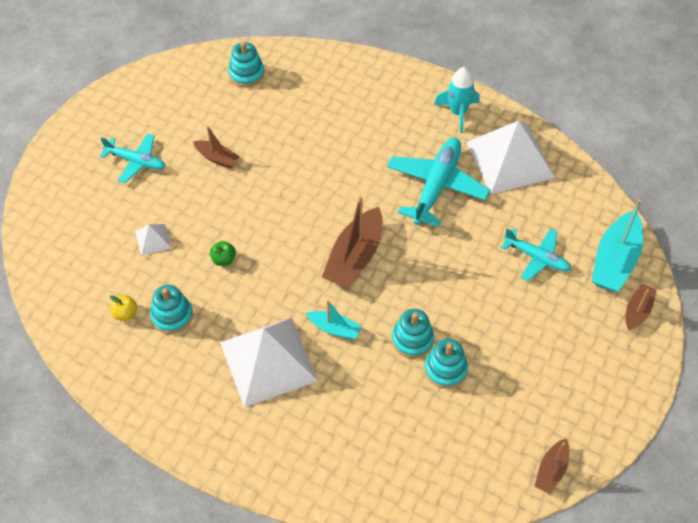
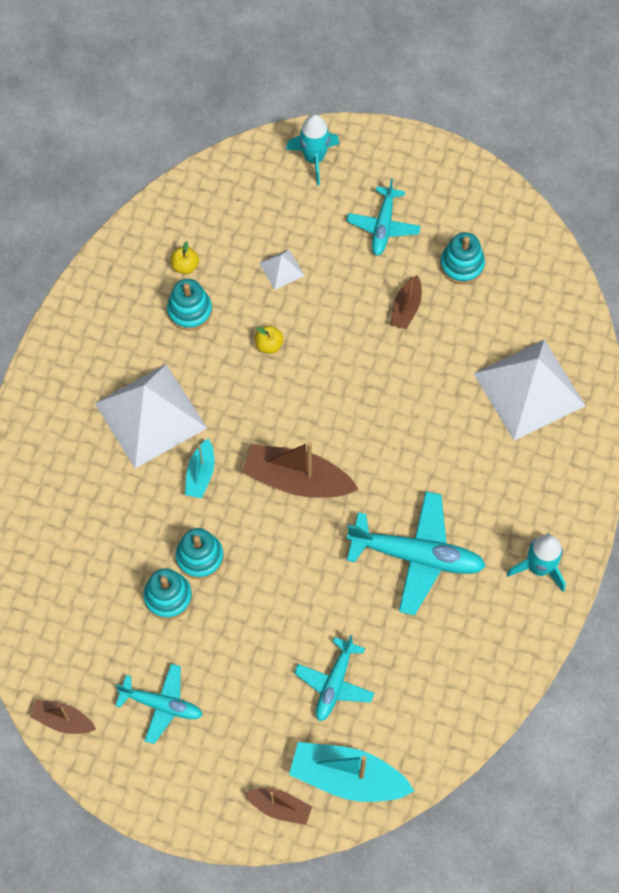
camera: 80 degrees right, 10 degrees up
green apple [210,241,236,266] -> yellow apple [255,325,284,354]
turquoise stacking toy [228,42,265,87] -> turquoise stacking toy moved to [440,232,485,284]
white pyramid [466,121,555,194] -> white pyramid moved to [473,340,586,441]
none -> turquoise plane [115,664,203,744]
none -> turquoise rocket [286,114,339,185]

